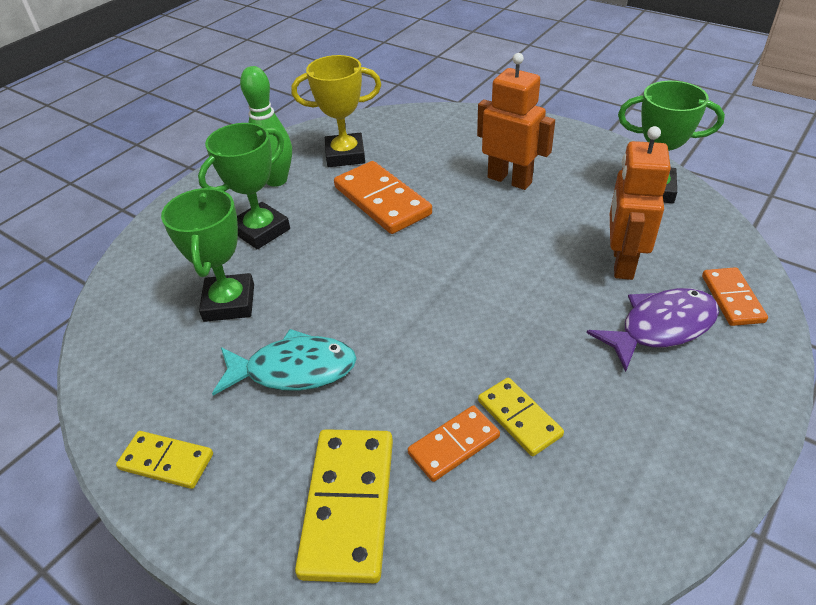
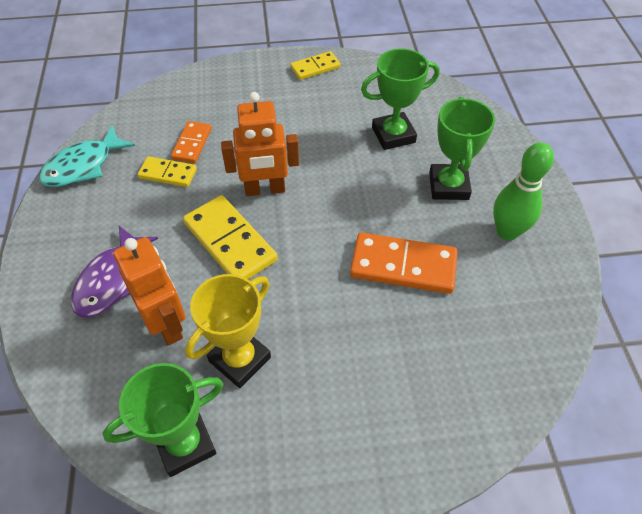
camera: 135 degrees right, 10 degrees up
green trophy [161,188,254,322] -> green trophy turned 60 degrees counterclockwise [361,48,440,150]
turquoise fish [212,329,357,396] -> turquoise fish moved to [39,125,135,187]
yellow trophy [292,55,381,167] -> yellow trophy moved to [185,274,271,388]
yellow domino [295,429,393,583] -> yellow domino moved to [183,195,278,279]
orange robot [477,53,555,190] -> orange robot moved to [221,92,299,196]
orange domino [702,267,768,326] -> none

